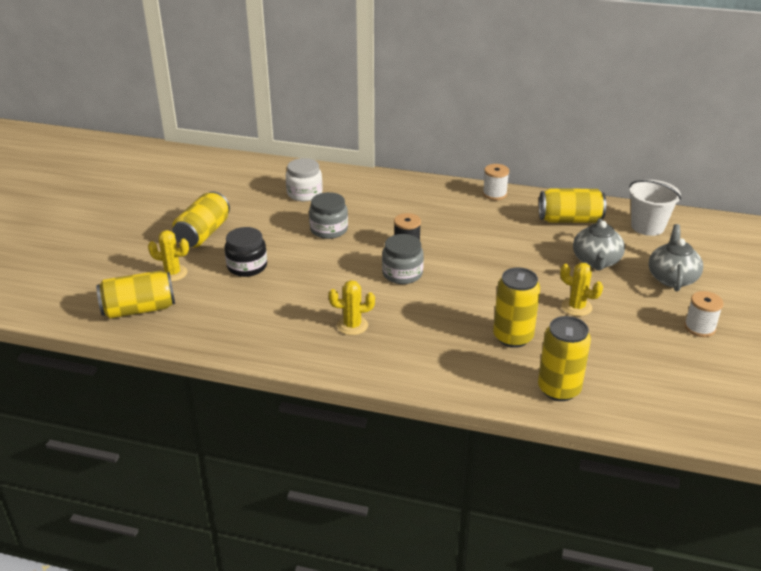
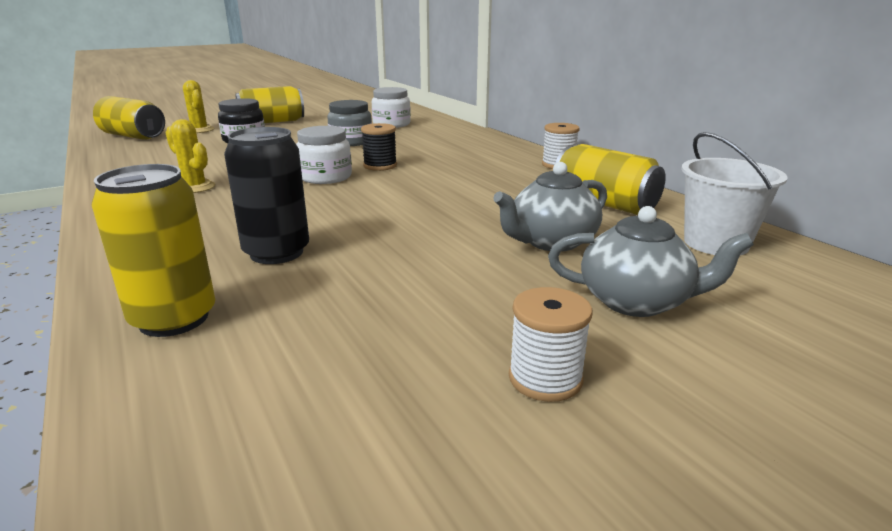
camera: 45 degrees right, 10 degrees down
grey jar [382,234,424,284] -> white jar [296,126,352,184]
yellow can [493,267,540,348] -> black can [224,127,309,264]
yellow cactus [560,263,603,316] -> none
grey teapot [649,224,703,291] -> grey teapot turned 45 degrees clockwise [548,206,754,317]

